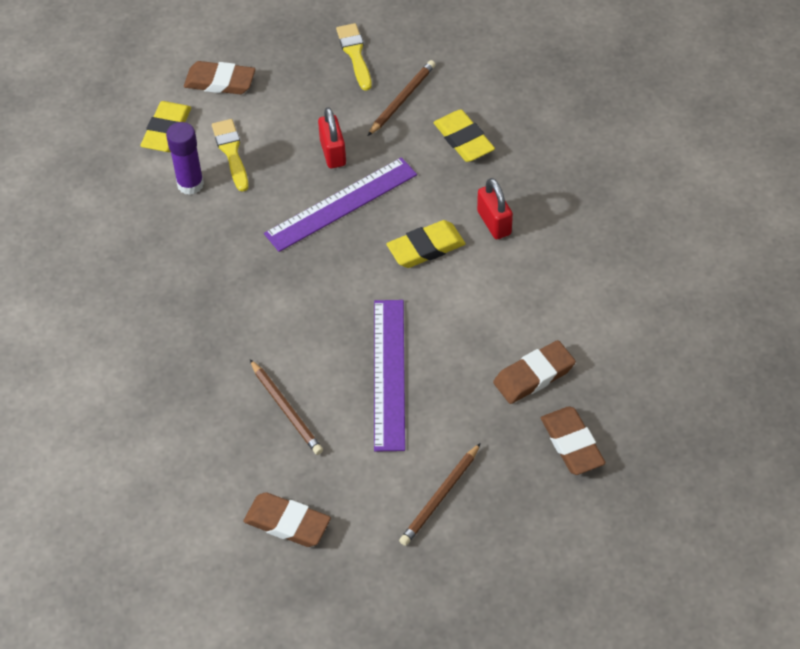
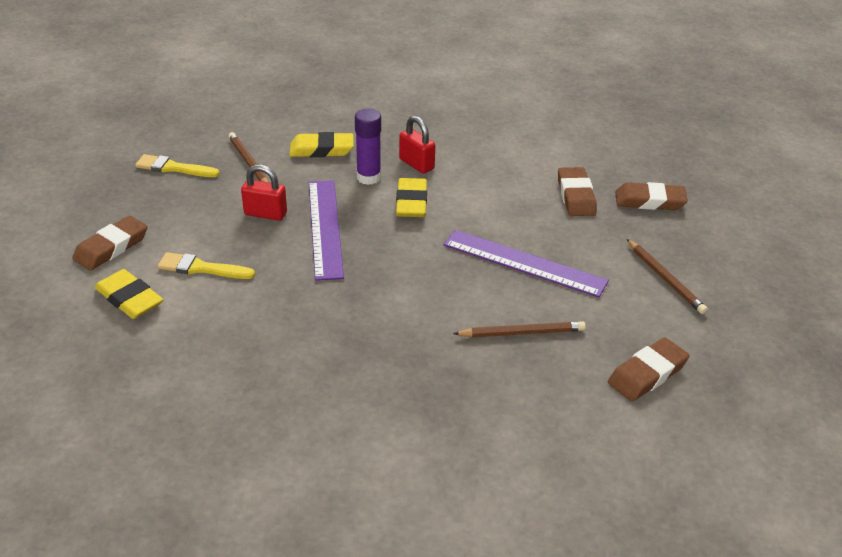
camera: 65 degrees left, 15 degrees down
purple glue stick [166,122,204,195] -> purple glue stick moved to [355,109,381,185]
red padlock [477,178,513,239] -> red padlock turned 45 degrees clockwise [399,116,435,173]

